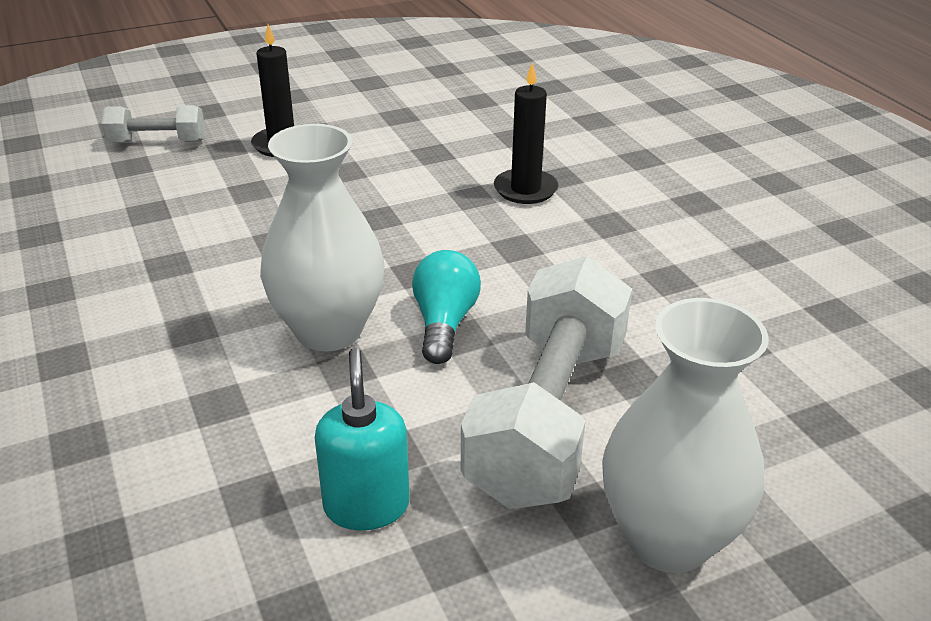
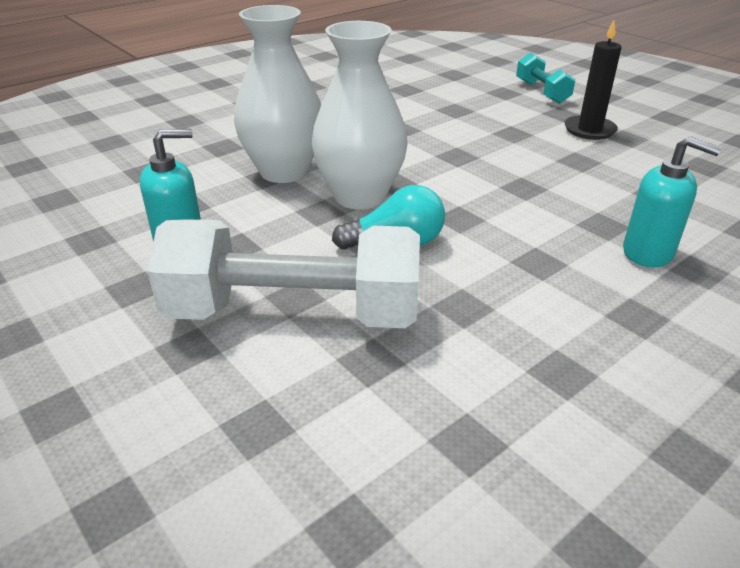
camera: 75 degrees right, 0 degrees up
white dumbbell [102,105,205,143] -> turquoise dumbbell [516,52,575,104]
black candle [494,62,558,204] -> turquoise soap dispenser [623,136,722,267]
white vase [602,298,769,573] -> white vase moved to [234,5,321,183]

